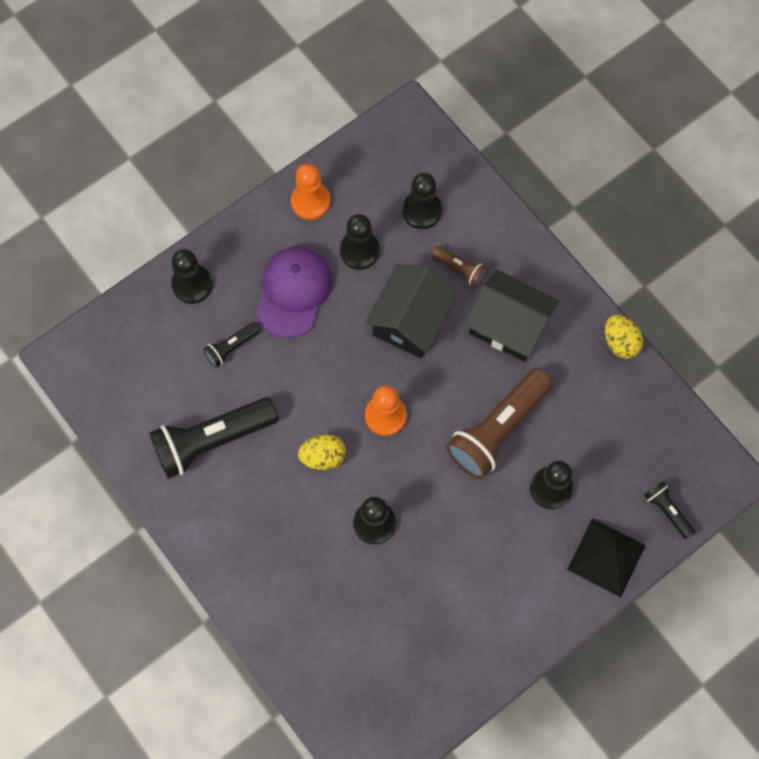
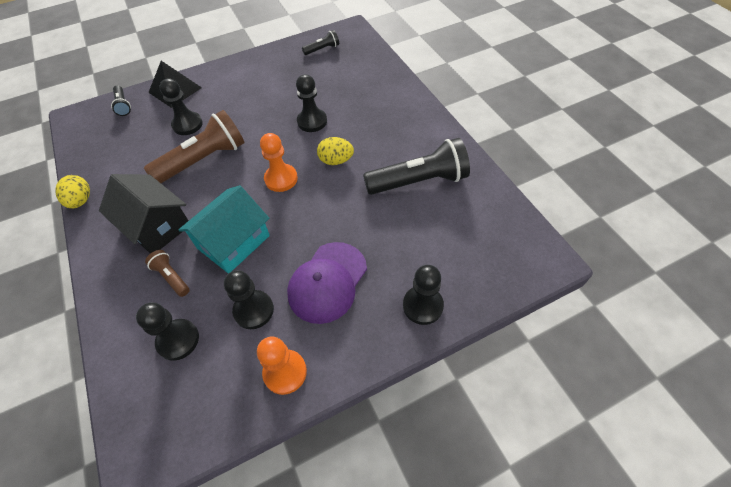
camera: 165 degrees left, 15 degrees down
black flashlight [203,322,260,368] -> black flashlight moved to [302,30,339,55]
black house [365,264,458,358] -> turquoise house [178,185,270,274]

